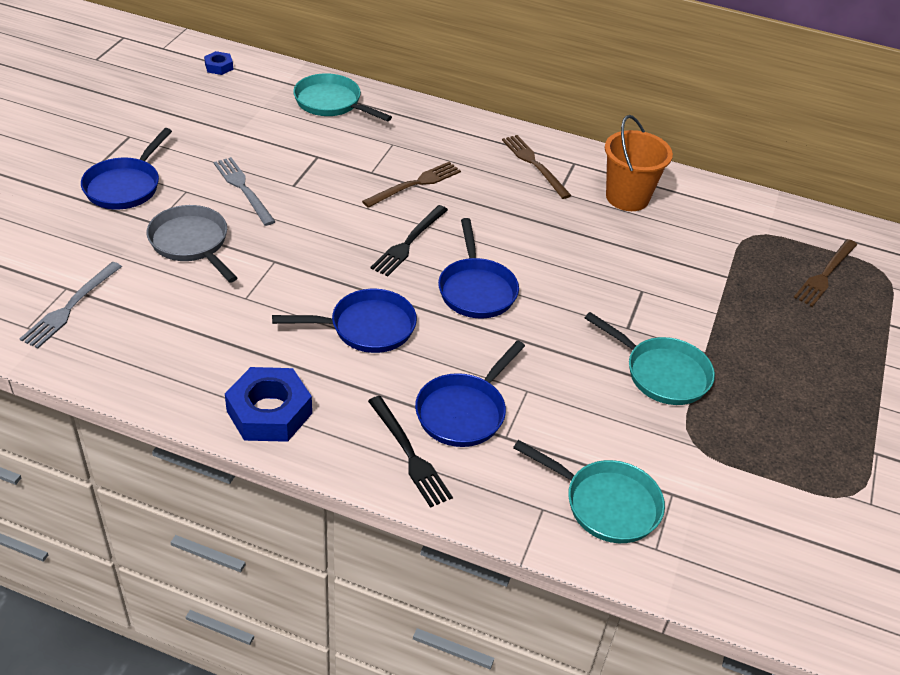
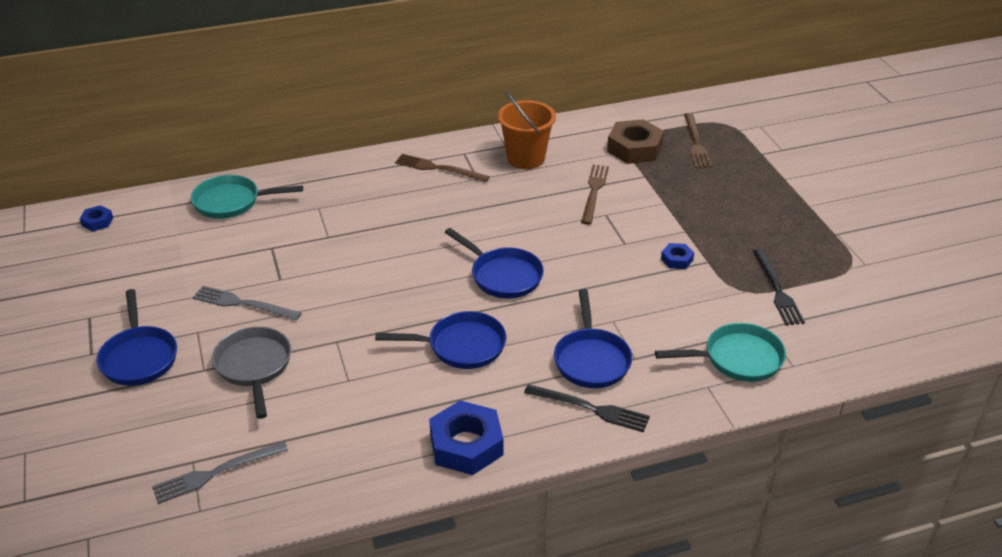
camera: 35 degrees left, 5 degrees down
grey fork [20,262,122,348] -> grey fork turned 75 degrees clockwise [152,441,288,504]
grey pan [147,205,237,283] -> grey pan turned 60 degrees clockwise [212,327,291,419]
blue pan [272,289,417,353] -> blue pan turned 45 degrees clockwise [375,311,507,369]
brown fork [362,162,461,208] -> brown fork moved to [581,165,609,225]
black fork [370,205,448,276] -> black fork moved to [753,249,805,325]
turquoise pan [585,312,715,405] -> blue nut [661,243,694,269]
none -> brown nut [607,119,664,164]

